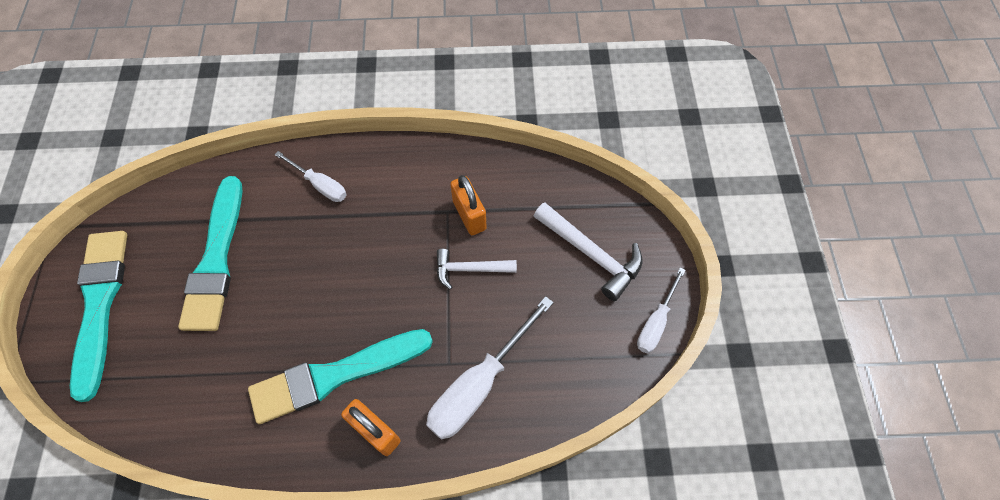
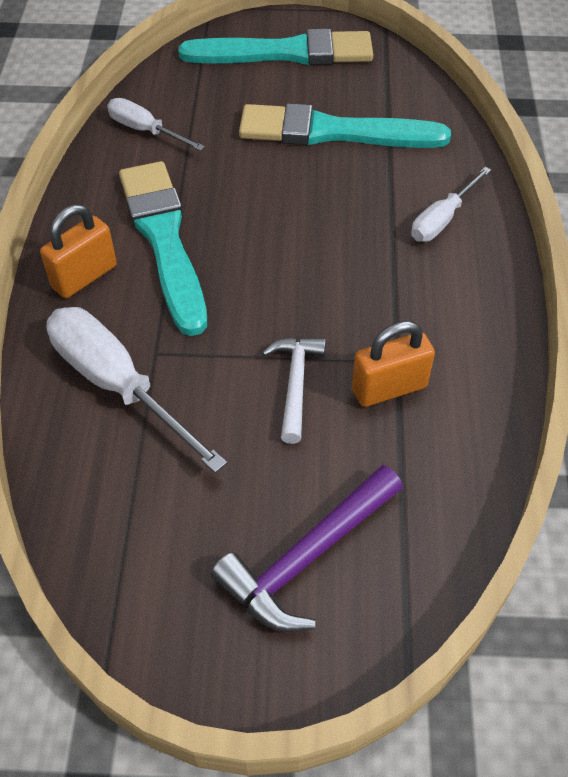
camera: 95 degrees right, 10 degrees down
white hammer [534,202,643,301] -> purple hammer [211,465,403,632]
white screwdriver [637,268,685,353] -> white screwdriver moved to [107,98,205,151]

